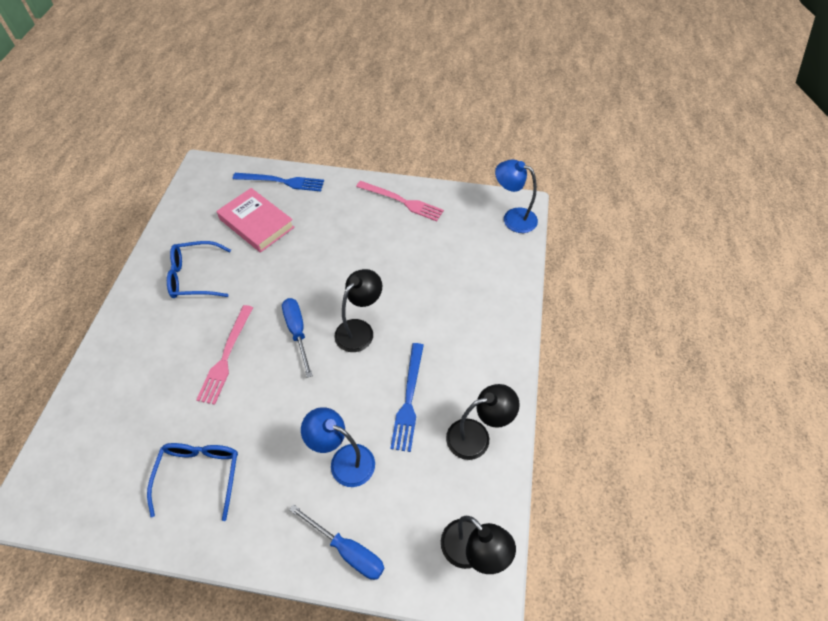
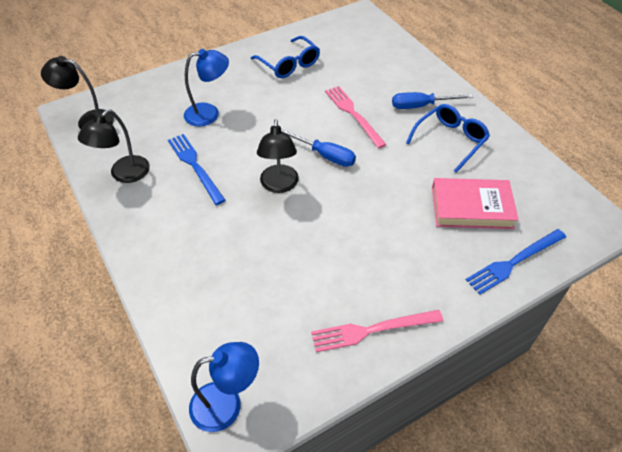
camera: 140 degrees right, 5 degrees down
blue screwdriver [289,504,385,580] -> blue screwdriver moved to [392,92,474,109]

